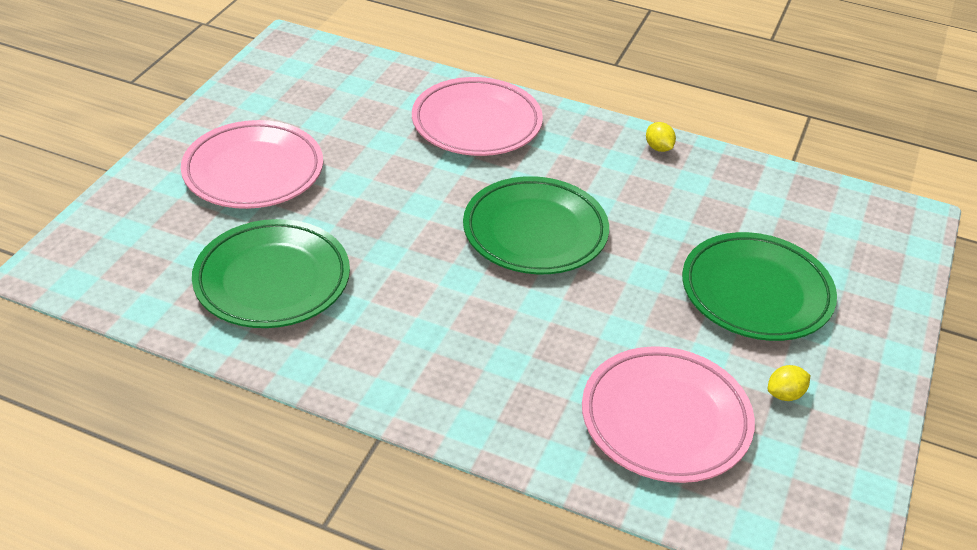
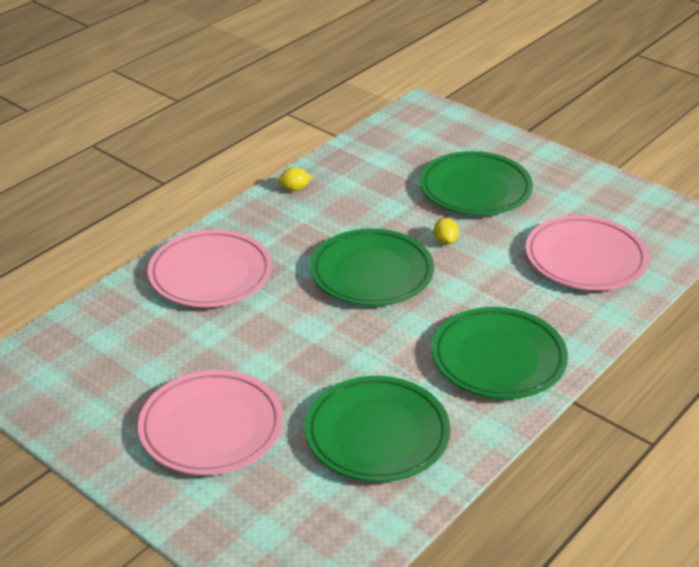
camera: 70 degrees left, 5 degrees down
yellow lemon [768,365,810,401] -> yellow lemon moved to [434,218,459,245]
none -> green plate [432,307,568,399]

